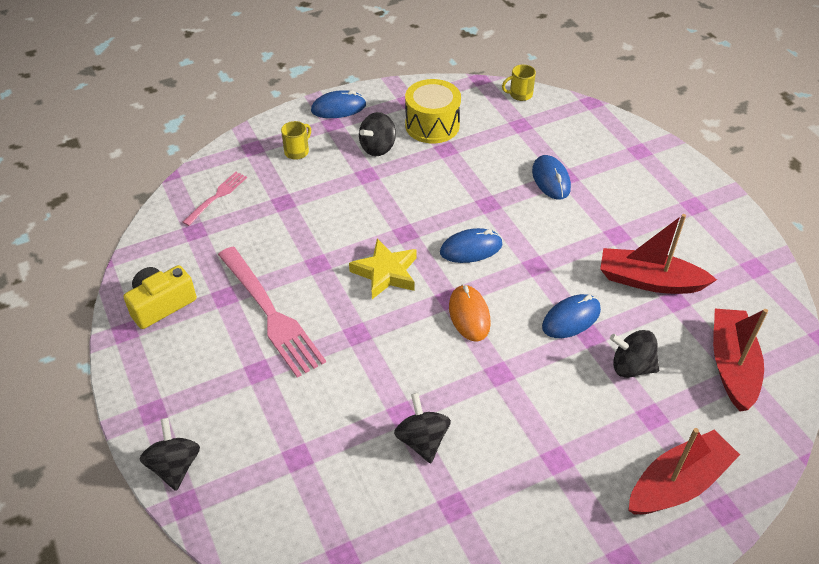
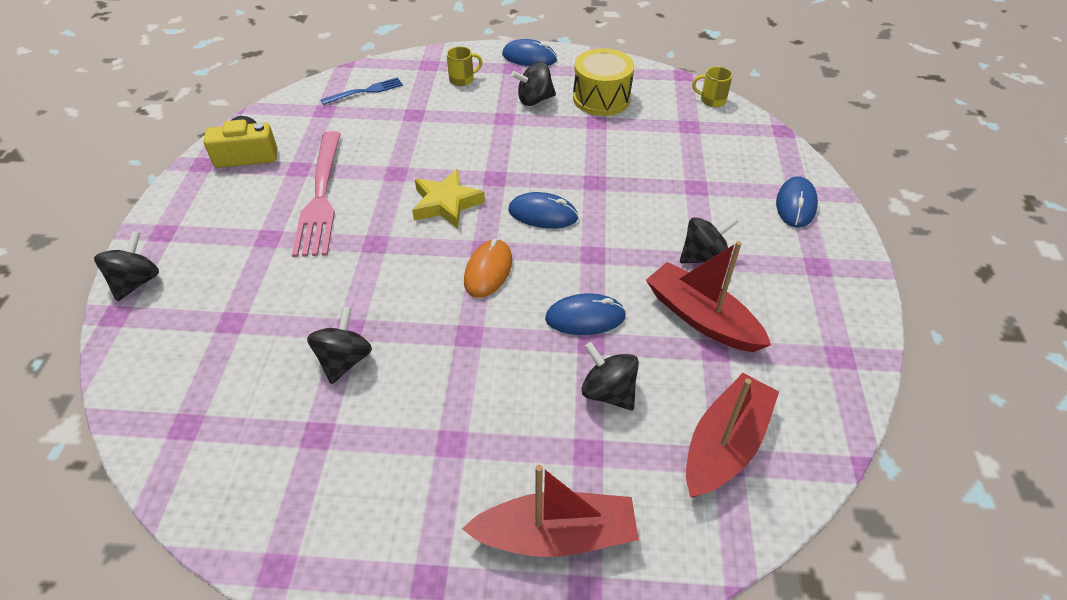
camera: 30 degrees right, 0 degrees up
pink fork [183,172,247,226] -> blue fork [321,77,403,105]
blue mouse [532,155,571,200] -> blue mouse moved to [776,177,818,228]
none -> black spinning top [680,217,738,264]

